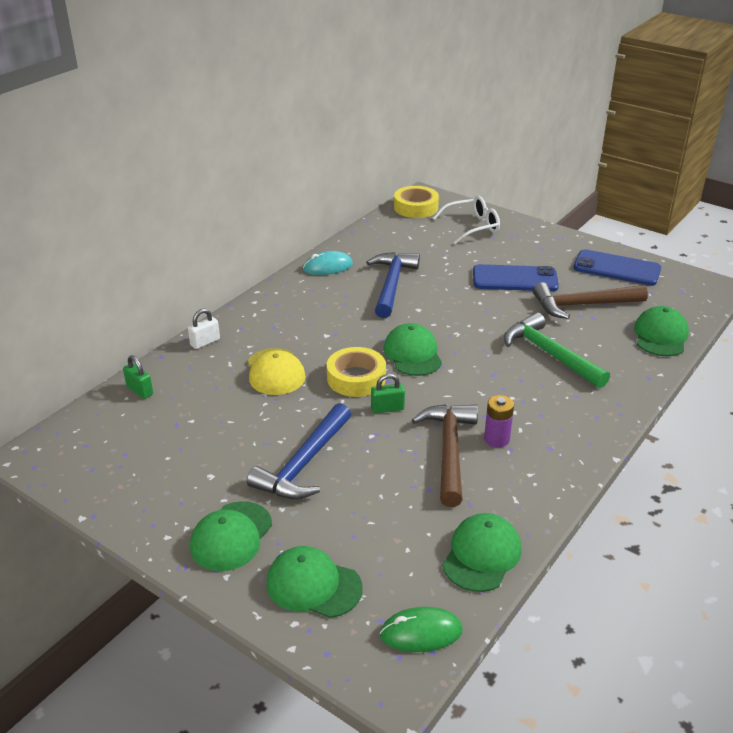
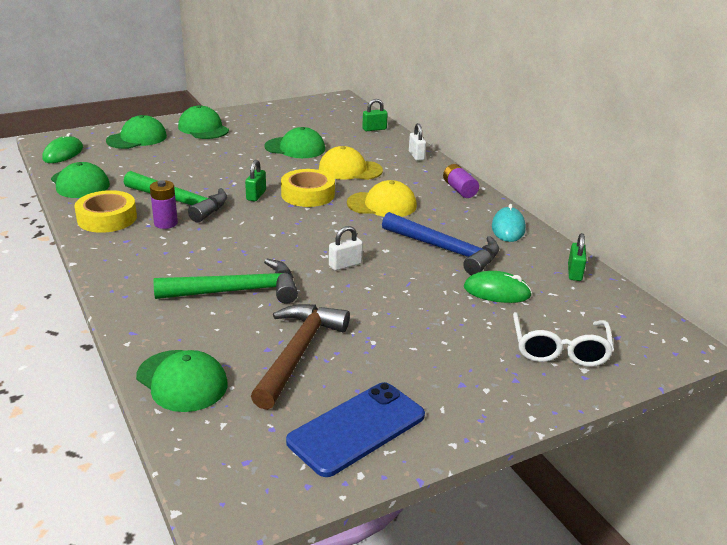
camera: 115 degrees right, 5 degrees down
blue hammer [247,403,351,499] -> none
green cap [383,323,442,376] -> green cap moved to [264,127,325,158]
yellow tape [394,186,439,218] -> yellow tape moved to [74,190,137,233]
brown hammer [412,404,478,507] -> green hammer [124,171,227,223]
blue phone [473,264,559,291] -> none
none -> white padlock [329,226,363,271]
none -> yellow cap [347,180,417,217]
none -> purple battery [443,164,479,198]
none -> green mouse [464,271,532,303]
none -> green padlock [568,233,587,281]

